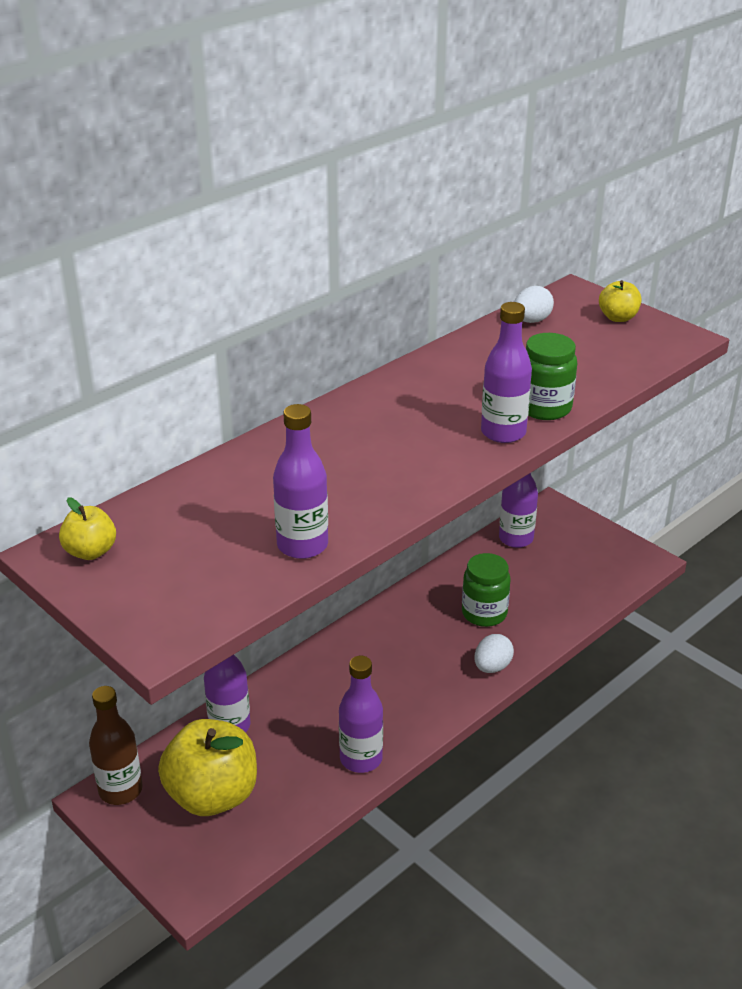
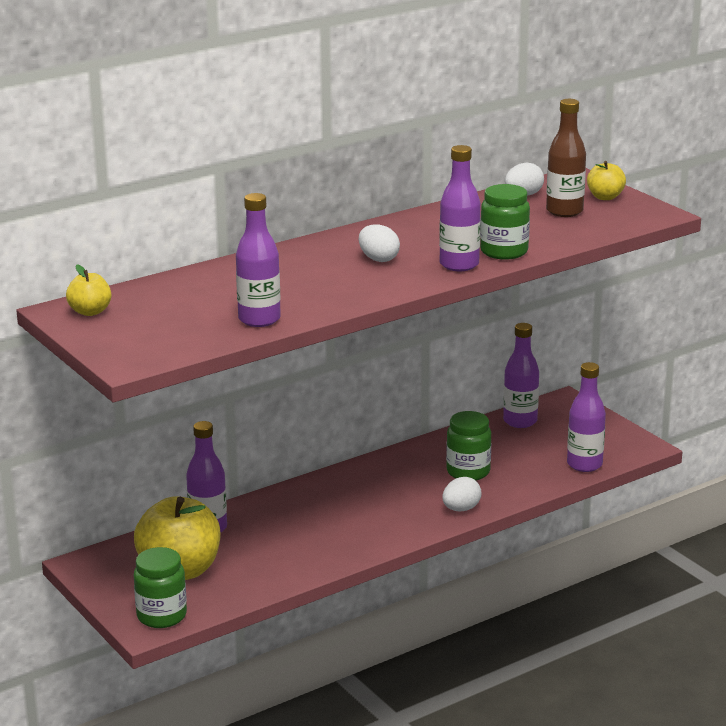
camera: 10 degrees right, 10 degrees down
brown bottle [89,686,143,805] -> brown bottle moved to [546,99,586,217]
purple bottle [339,656,383,773] -> purple bottle moved to [567,362,606,472]
none -> green jar [134,547,187,628]
none -> white egg [359,224,400,262]

